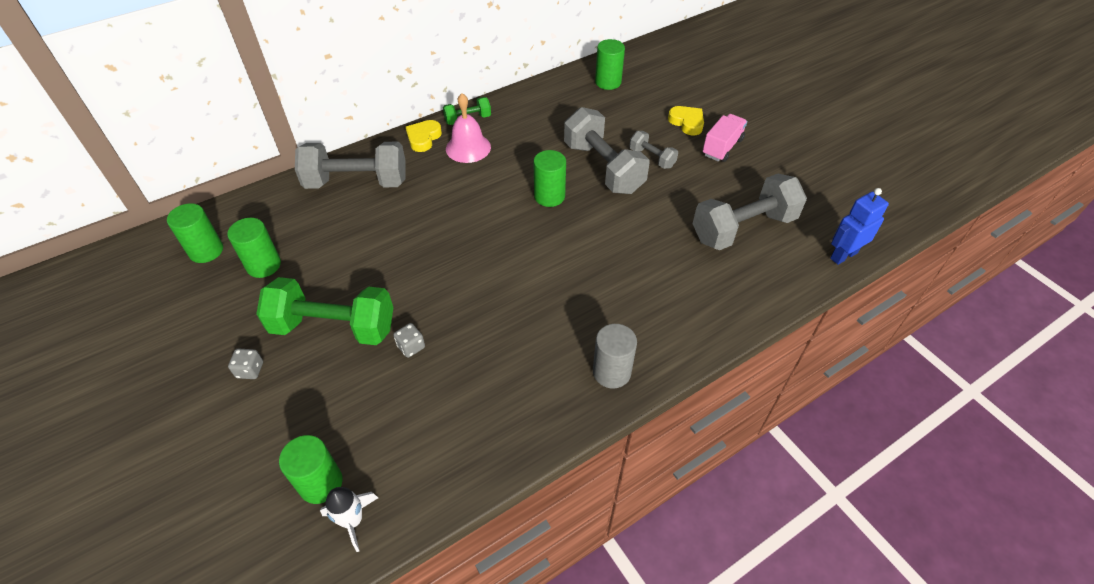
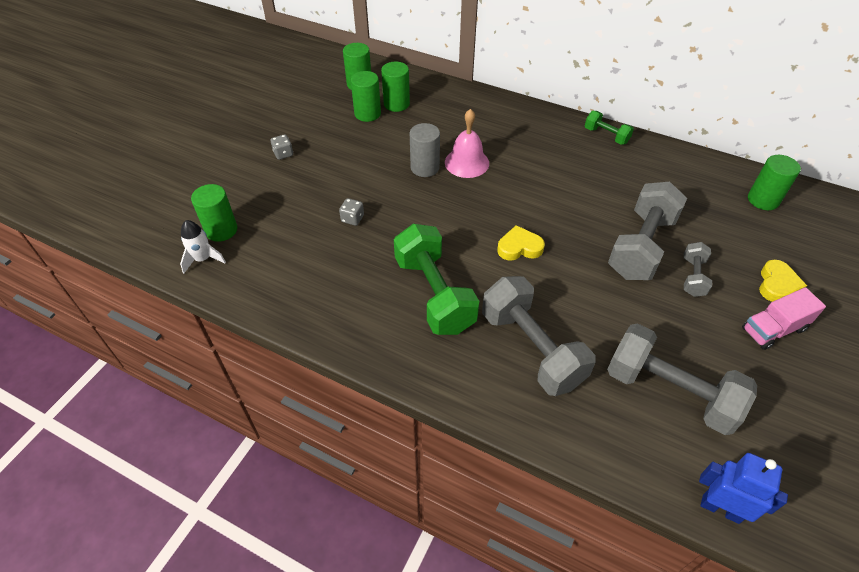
camera: 60 degrees right, 0 degrees up
green dumbbell [256,277,393,345] -> green dumbbell moved to [394,224,479,335]
grey dumbbell [295,142,406,189] -> grey dumbbell moved to [482,276,596,396]
yellow heart [406,120,442,152] -> yellow heart moved to [497,225,545,261]
pink bell [446,93,491,163] -> pink bell moved to [445,109,489,178]
green cylinder [533,150,566,207] -> green cylinder moved to [381,62,410,112]
grey cylinder [593,324,637,388] -> grey cylinder moved to [410,123,440,177]
pink truck [703,114,747,162] -> pink truck turned 150 degrees clockwise [742,287,826,350]

